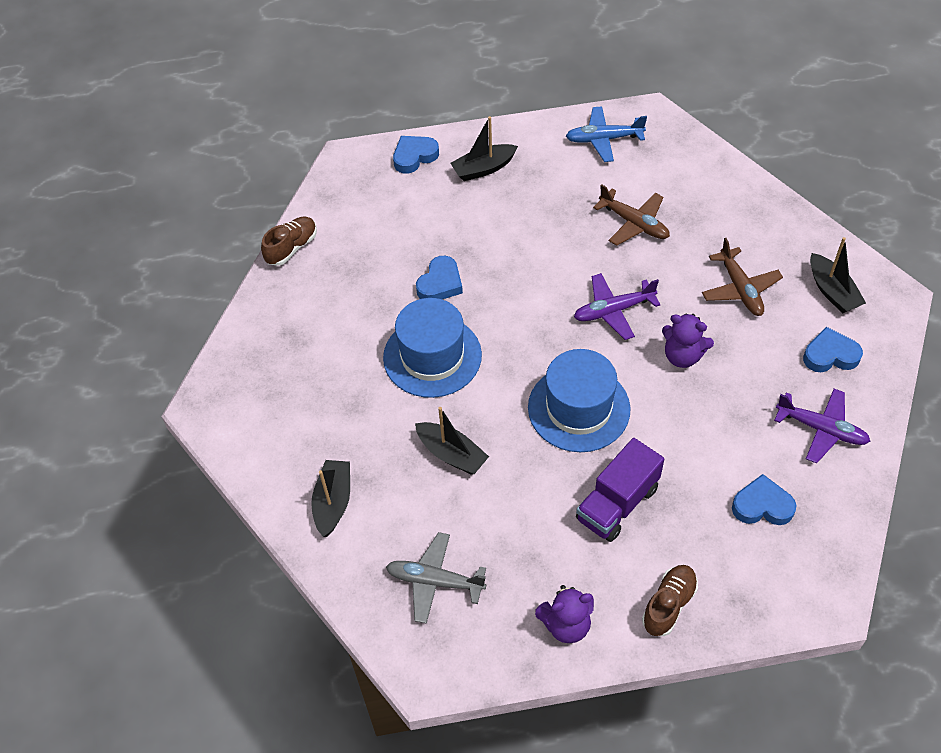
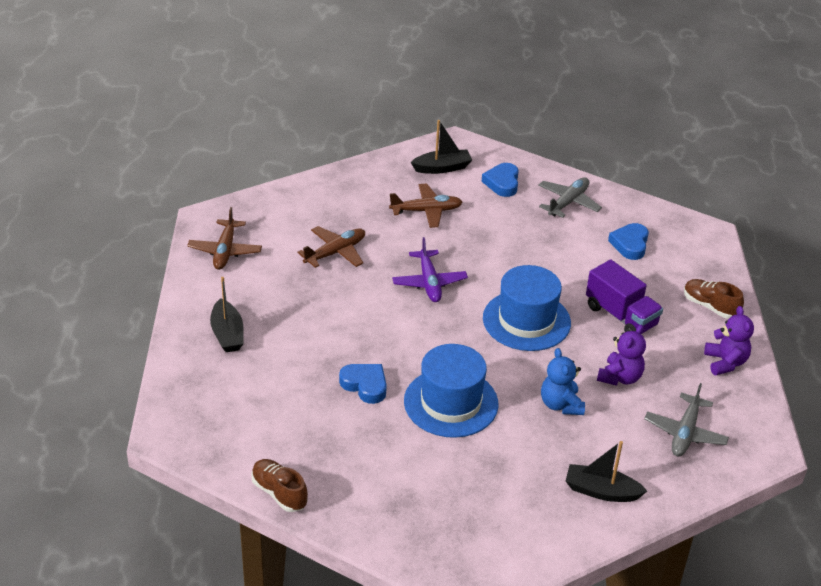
camera: 85 degrees left, 15 degrees down
blue heart [393,136,439,174] -> none
black boat [415,407,489,475] -> blue teddy bear [541,348,585,415]
blue plane [566,106,647,162] -> brown plane [187,207,262,270]
purple teddy bear [662,313,714,368] -> purple teddy bear moved to [597,325,646,386]
purple plane [774,389,870,463] -> grey plane [538,177,602,218]

